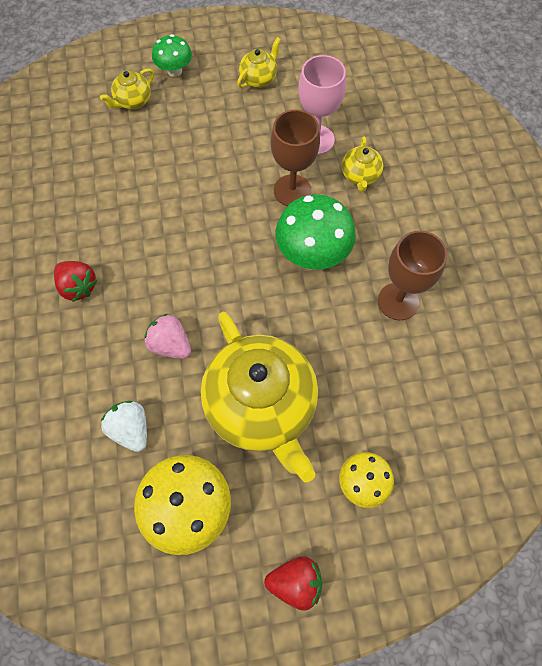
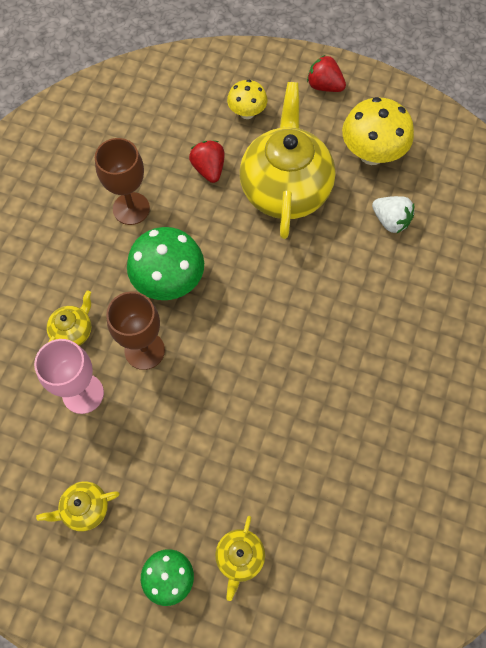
camera: 150 degrees left, 0 degrees up
red strawberry [54,261,98,302] -> red strawberry moved to [189,141,225,183]
yellow teapot [100,68,154,109] -> yellow teapot turned 120 degrees clockwise [215,516,265,601]
white strawberry [101,401,147,452] -> white strawberry turned 45 degrees counterclockwise [372,196,414,234]
pink strawberry [144,313,191,359] -> none

